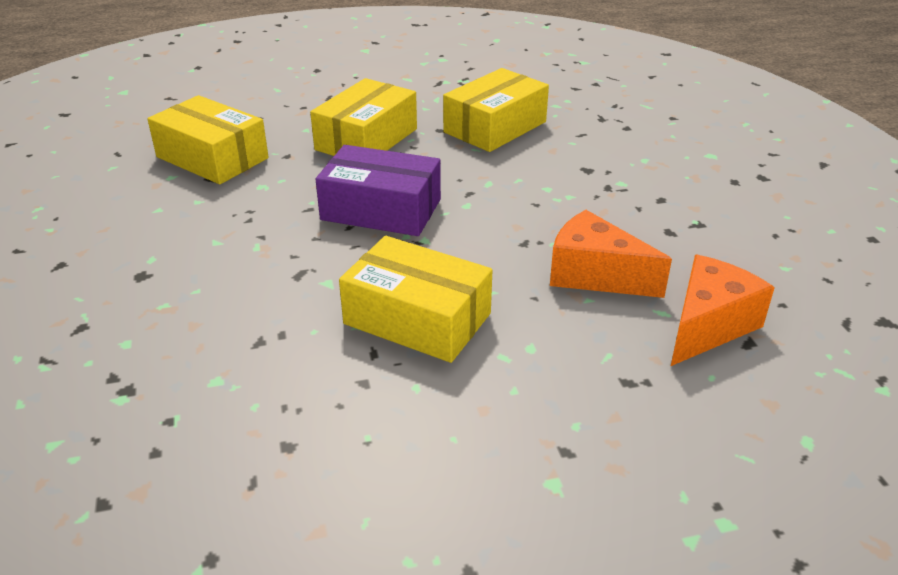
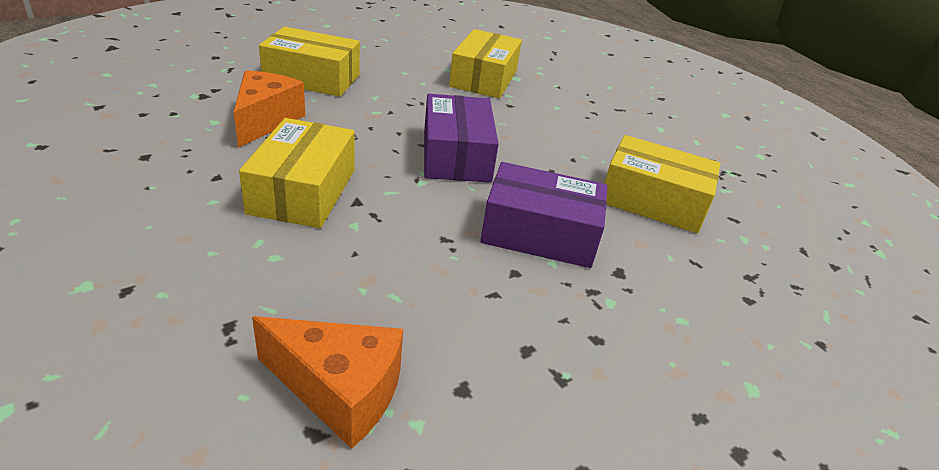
camera: 65 degrees right, 0 degrees up
yellow box [310,78,417,156] -> yellow box moved to [259,27,360,97]
orange cheese [550,210,672,298] -> orange cheese moved to [234,70,305,148]
none -> purple box [480,162,607,268]

